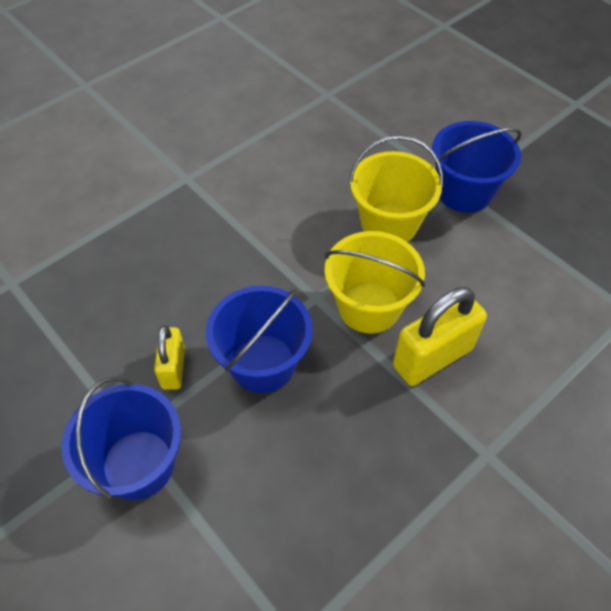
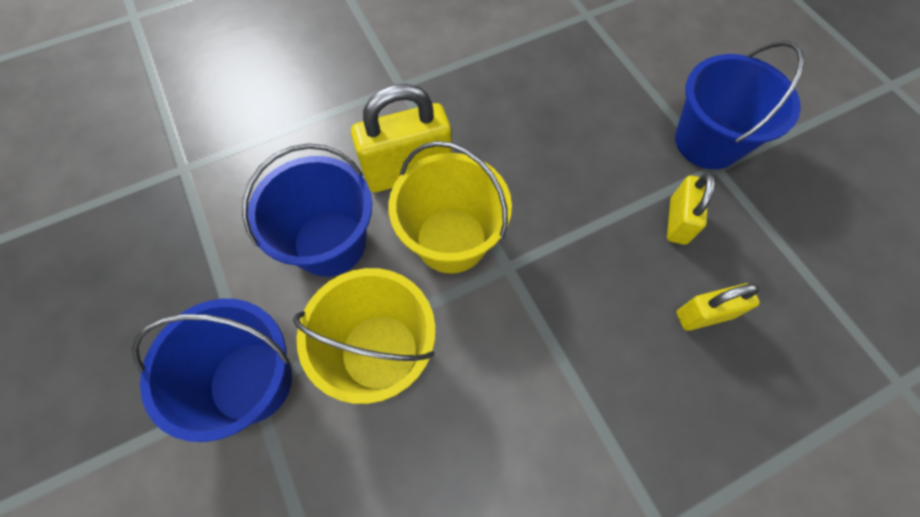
camera: 165 degrees left, 10 degrees up
blue bucket [206,285,313,393] -> blue bucket moved to [242,143,372,277]
none -> yellow padlock [677,283,760,331]

